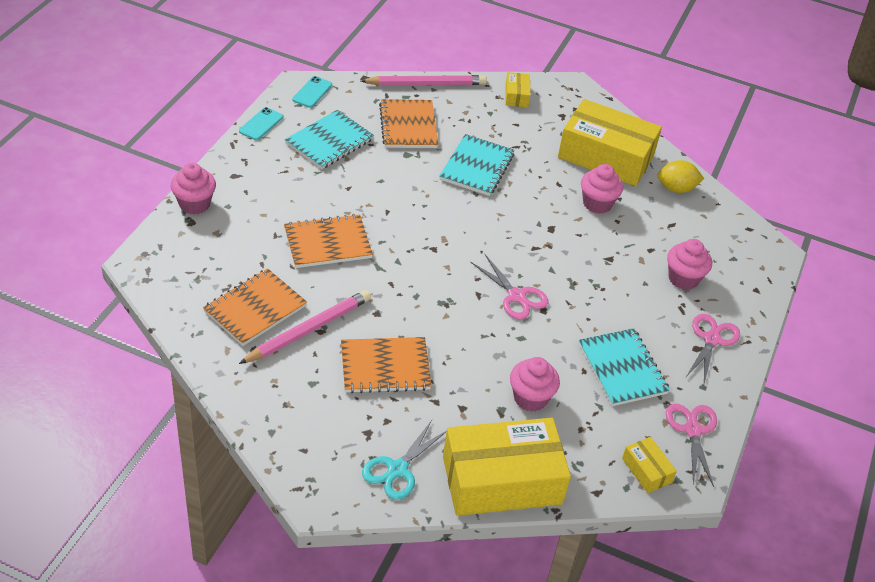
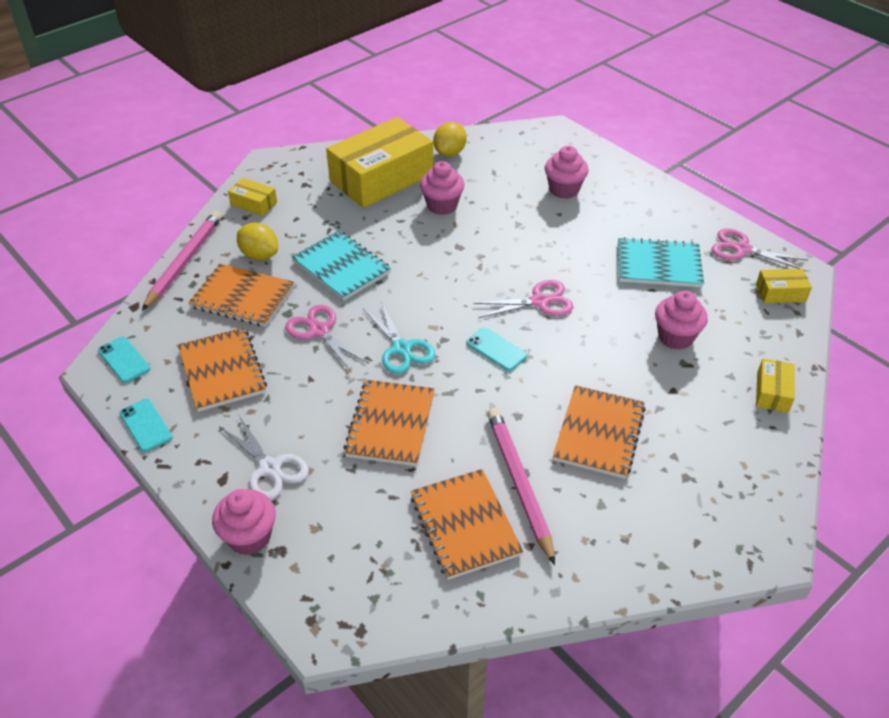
camera: 60 degrees left, 0 degrees up
turquoise notebook [285,110,374,169] -> orange notebook [178,327,267,412]
turquoise scissors [362,420,447,500] -> turquoise scissors moved to [363,302,435,374]
yellow box [443,418,571,516] -> yellow box [756,358,795,413], size x0.43
pink scissors [686,314,740,384] -> pink scissors moved to [285,305,369,372]
none -> white scissors [219,414,309,500]
none -> yellow lemon [237,223,278,261]
none -> turquoise phone [466,328,527,371]

